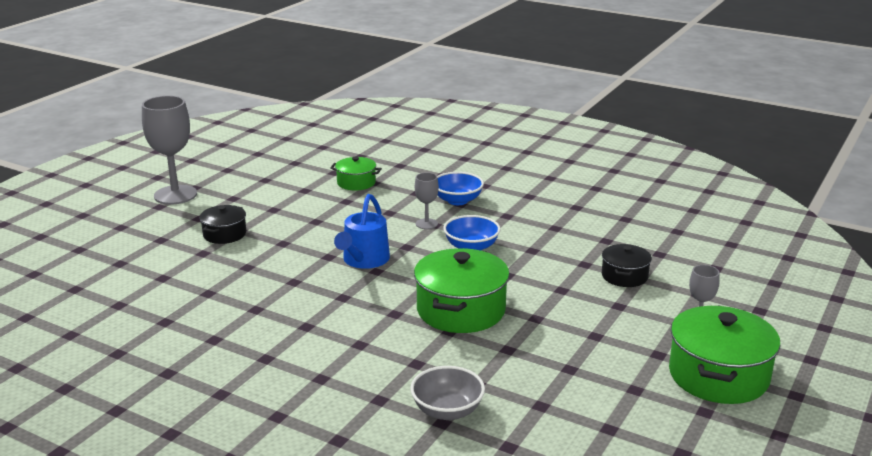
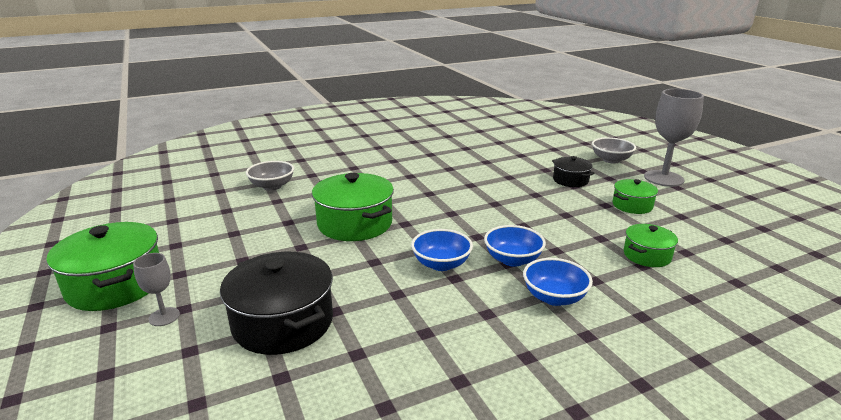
camera: 125 degrees right, 0 degrees up
blue watering can [334,194,390,269] -> none
grey goblet [415,172,439,229] -> blue bowl [484,225,546,267]
black pot [602,244,652,287] -> black pot [220,252,333,355], size x1.81
none -> grey bowl [592,137,636,164]
none -> green pot [613,179,658,214]

